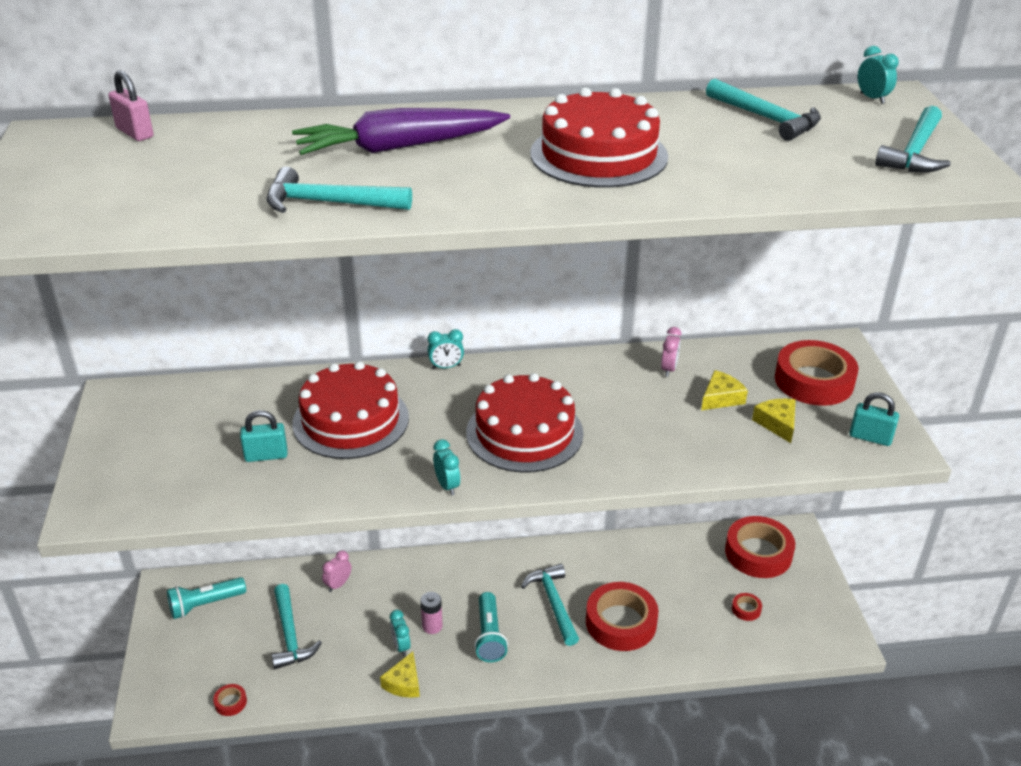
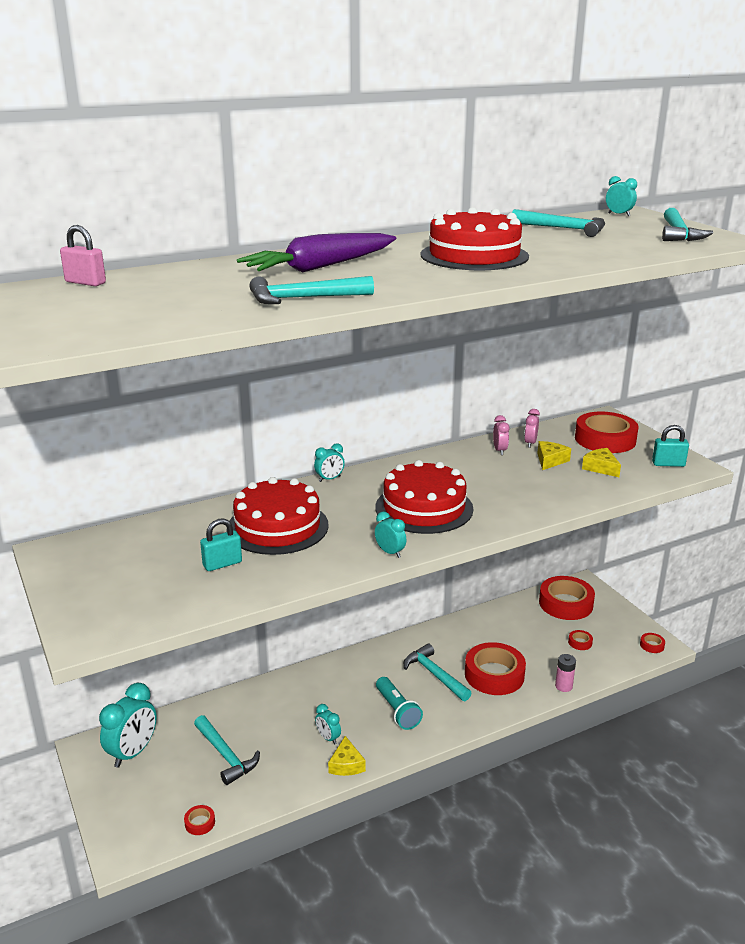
camera: 20 degrees left, 10 degrees down
turquoise flashlight [167,577,246,619] -> turquoise clock [99,683,157,768]
pink clock [322,550,351,592] -> pink clock moved to [524,409,540,448]
pink battery [420,592,443,634] -> pink battery moved to [555,654,576,692]
none -> red tape [640,633,665,653]

